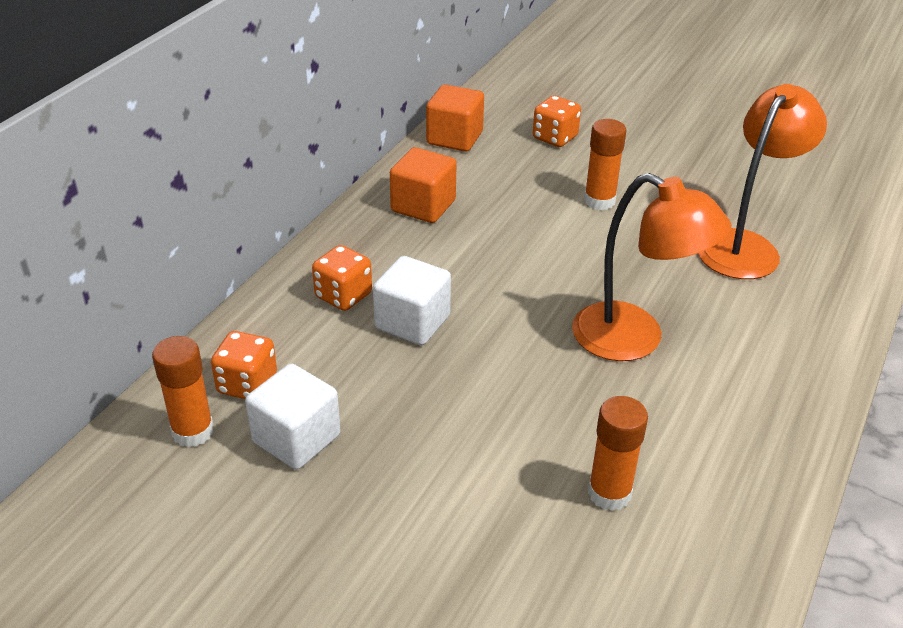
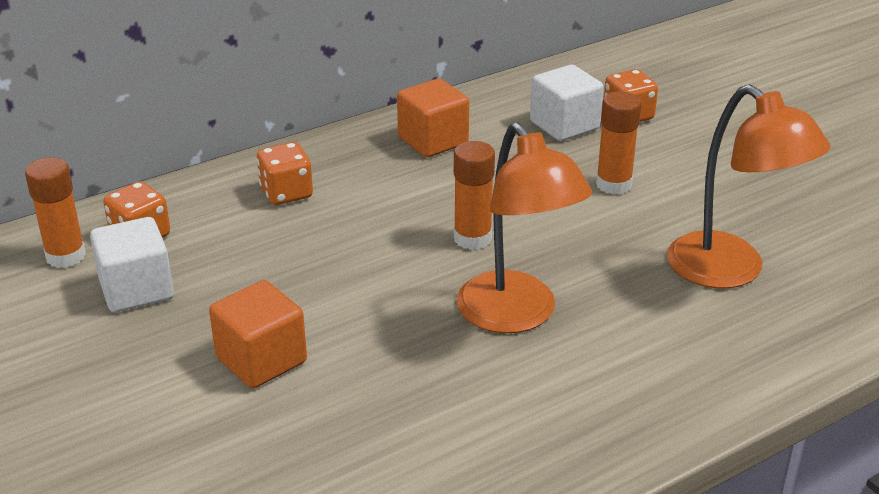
camera: 30 degrees right, 5 degrees down
white cube [373,256,451,345] -> white cube moved to [530,65,603,141]
orange cube [426,84,484,152] -> orange cube moved to [209,280,307,388]
orange glue stick [588,396,648,511] -> orange glue stick moved to [454,141,495,250]
orange lamp [698,84,827,279] -> orange lamp turned 75 degrees clockwise [667,84,831,288]

